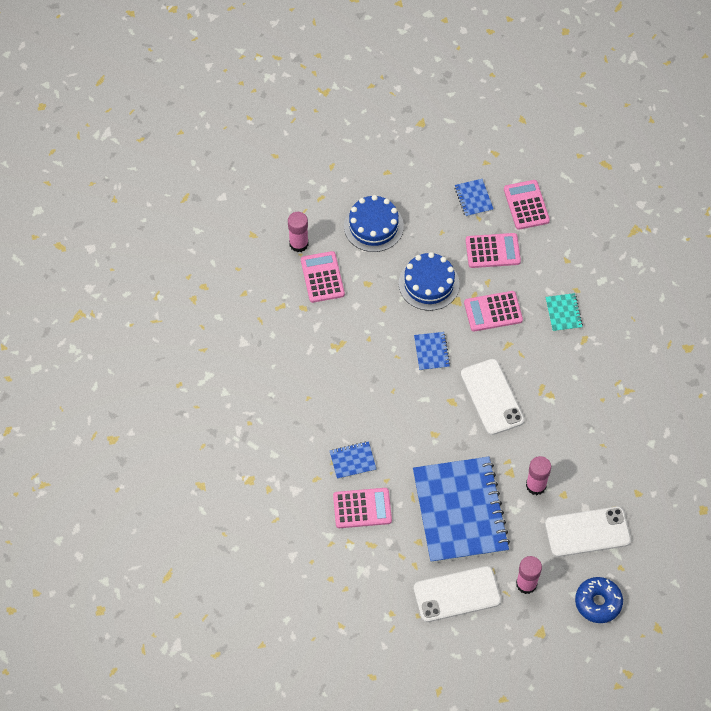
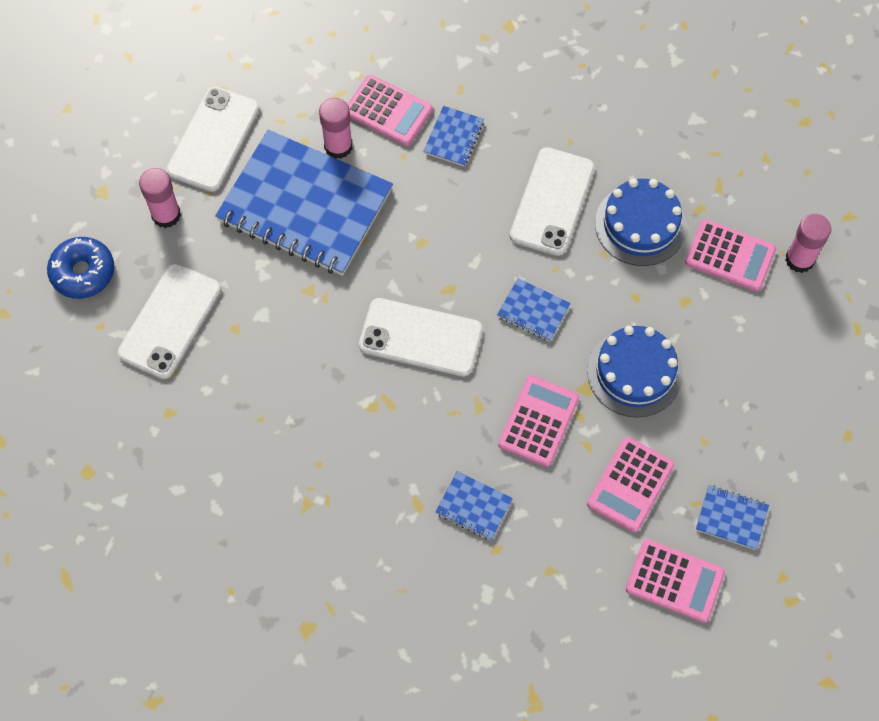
camera: 125 degrees right, 5 degrees up
pink calculator [333,488,392,528] -> pink calculator turned 90 degrees counterclockwise [348,75,433,146]
blue cake [344,195,404,252] -> blue cake moved to [595,179,687,266]
pink glue stick [526,456,551,495] -> pink glue stick moved to [319,98,353,159]
turquoise notebook [545,293,583,332] -> blue notebook [435,471,513,540]
none -> white phone [510,147,594,256]

